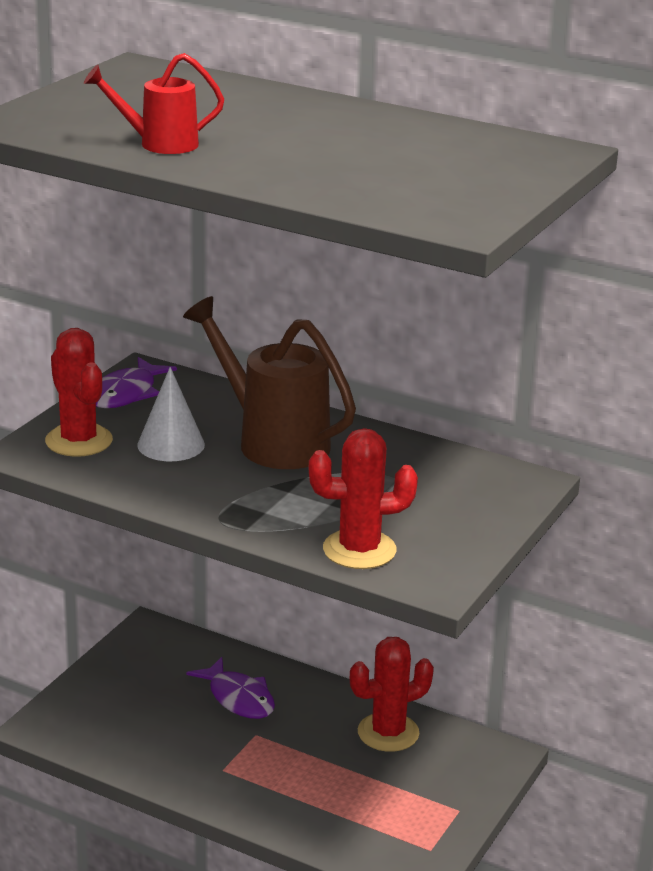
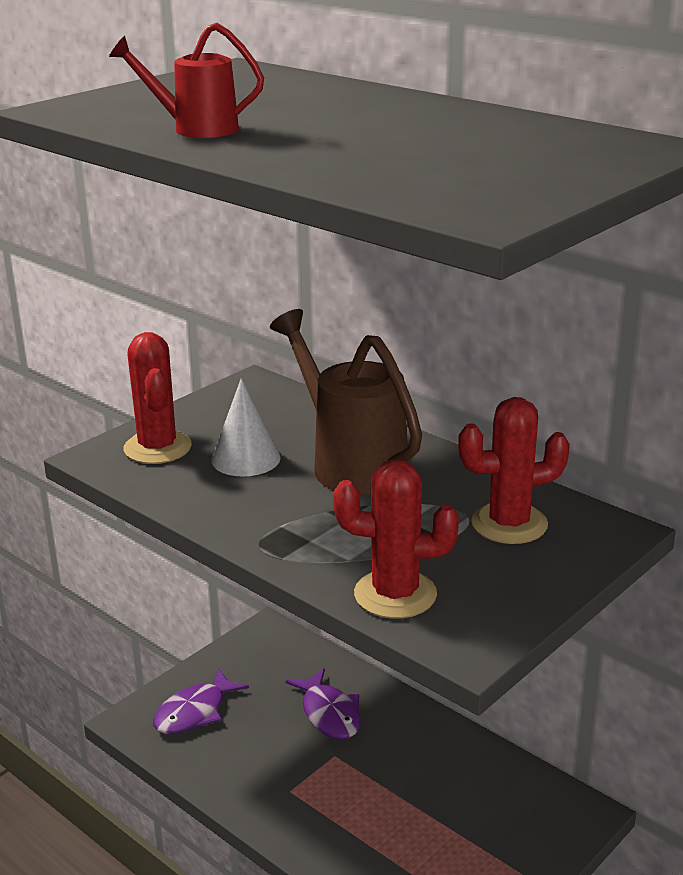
camera: 15 degrees right, 0 degrees up
purple fish [96,357,177,408] -> purple fish moved to [153,668,249,734]
red cactus [350,637,434,752] -> red cactus moved to [458,397,570,544]

